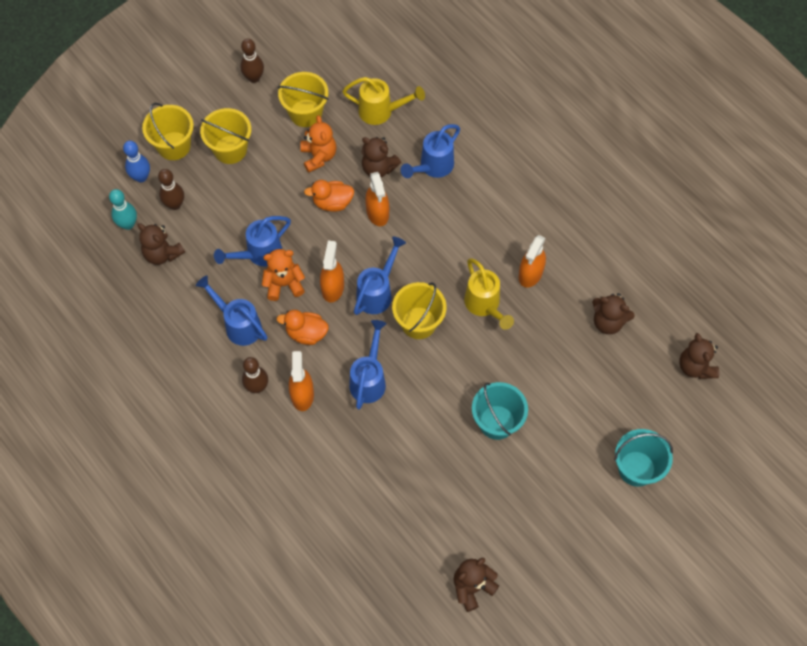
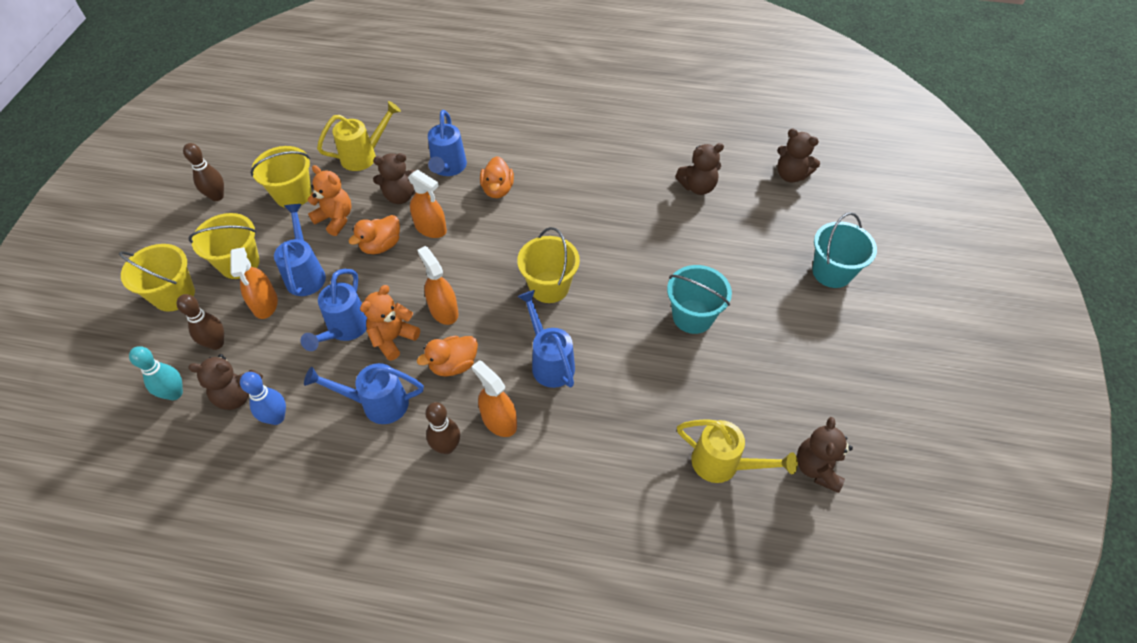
camera: 40 degrees left, 10 degrees down
blue bowling pin [123,141,150,182] -> blue bowling pin moved to [240,372,286,425]
blue watering can [354,236,406,315] -> blue watering can moved to [274,204,326,296]
yellow watering can [464,258,514,330] -> yellow watering can moved to [677,419,798,483]
orange spray bottle [519,235,546,287] -> orange spray bottle moved to [230,247,278,319]
none -> orange duck [480,156,514,198]

